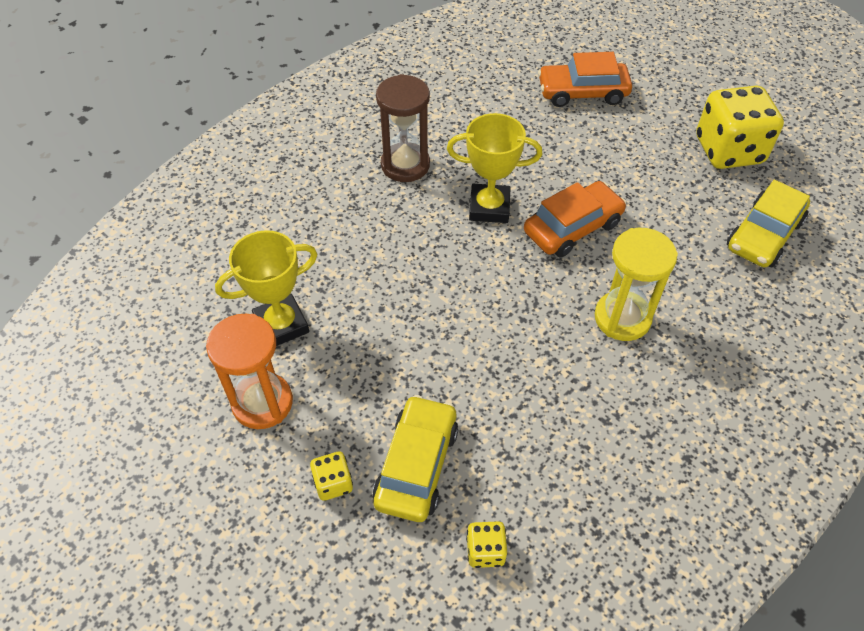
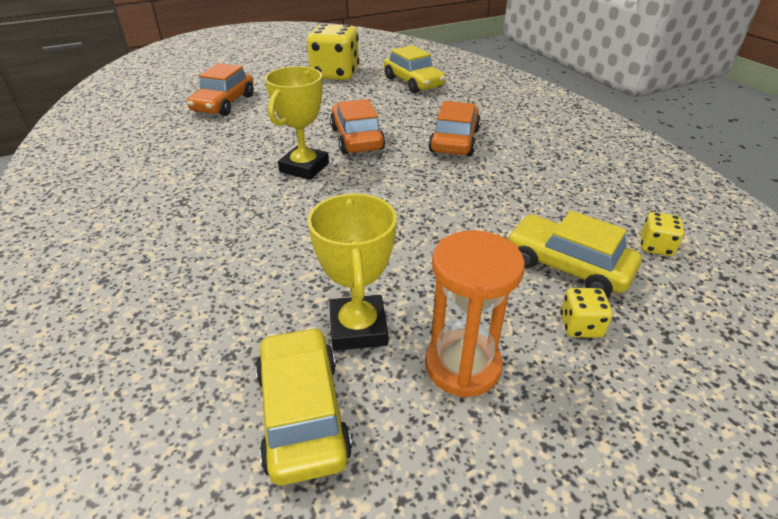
camera: 70 degrees left, 15 degrees down
brown hourglass [376,74,430,182] -> none
yellow hourglass [594,228,678,341] -> orange car [428,101,481,156]
none -> yellow car [255,327,352,485]

